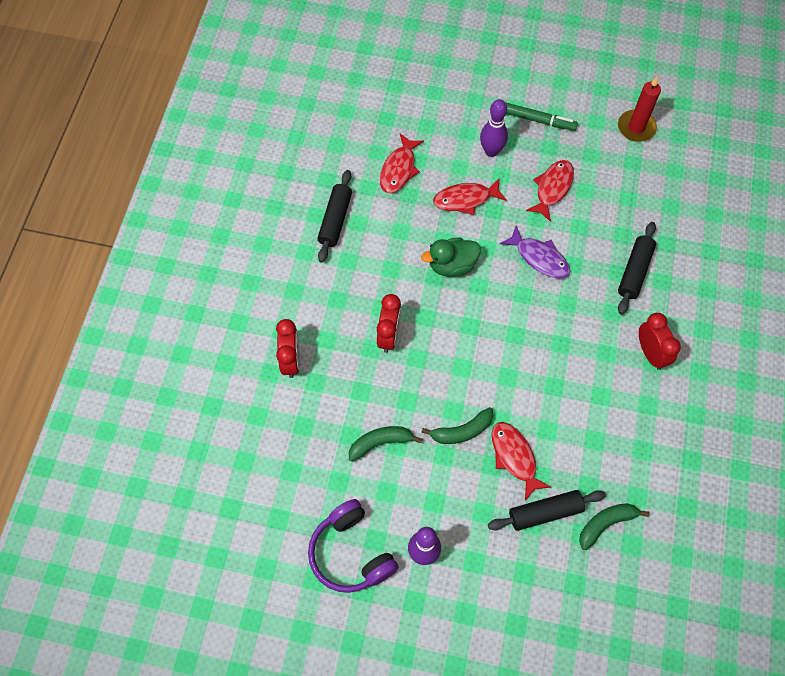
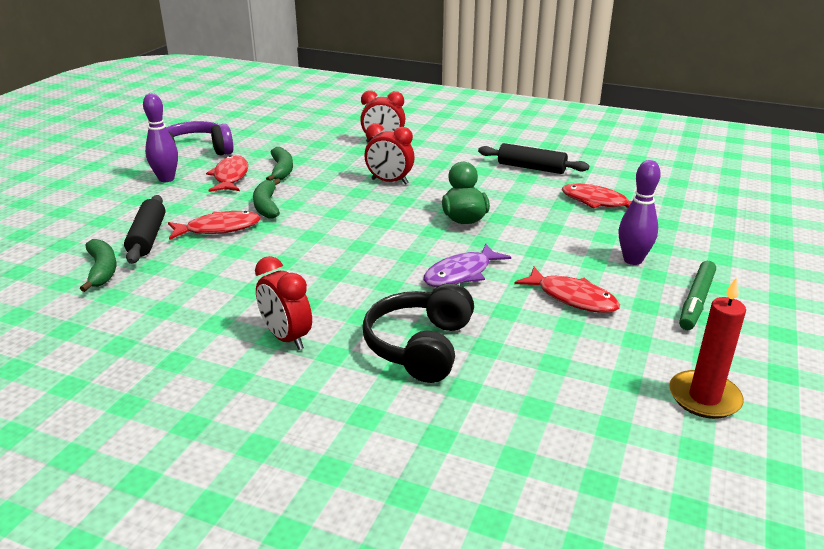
camera: 100 degrees right, 35 degrees down
red fish [433,178,507,215] -> red fish moved to [206,155,248,192]
black rolling pin [618,222,656,314] -> black headphones [362,283,474,383]
red clock [639,313,681,370] -> red clock turned 60 degrees clockwise [255,256,312,350]

